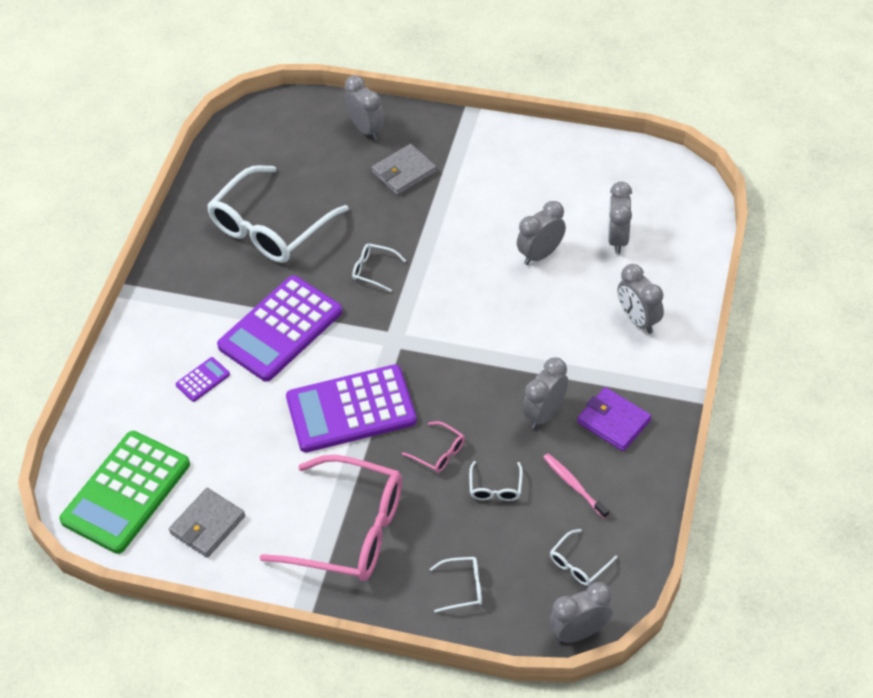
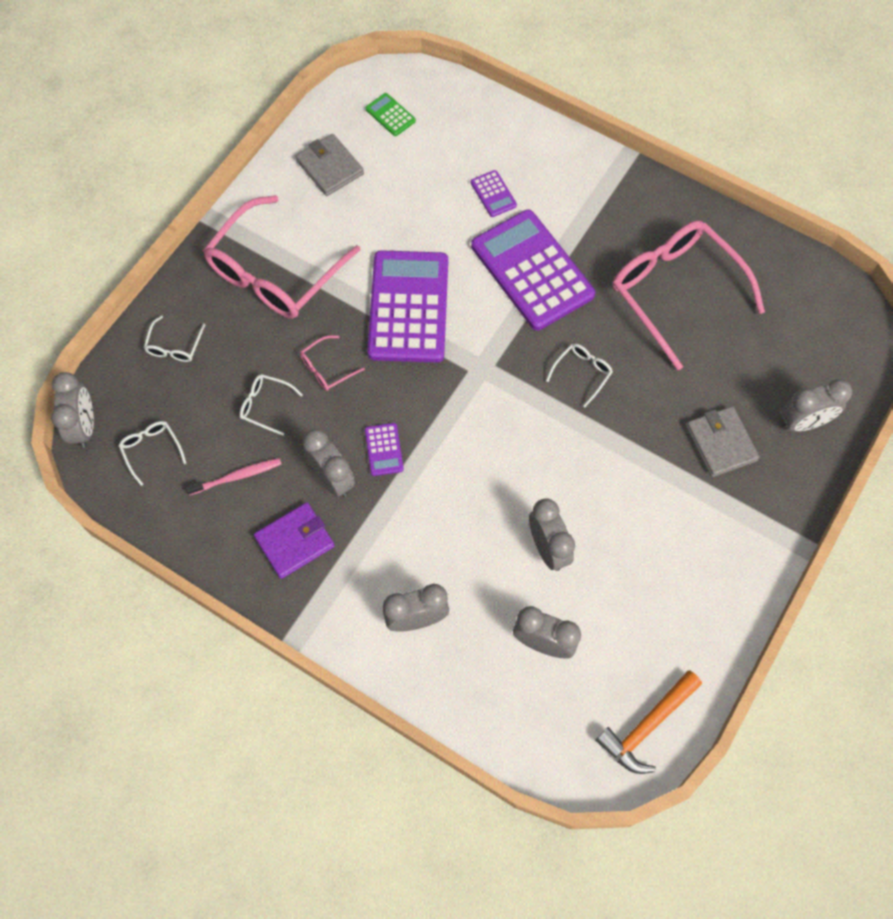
camera: 105 degrees right, 15 degrees up
green calculator [59,431,190,554] -> green calculator [366,93,416,136], size x0.41
white glasses [207,165,349,263] -> pink glasses [612,221,765,370]
none -> purple calculator [365,423,404,476]
none -> orange hammer [595,670,702,774]

